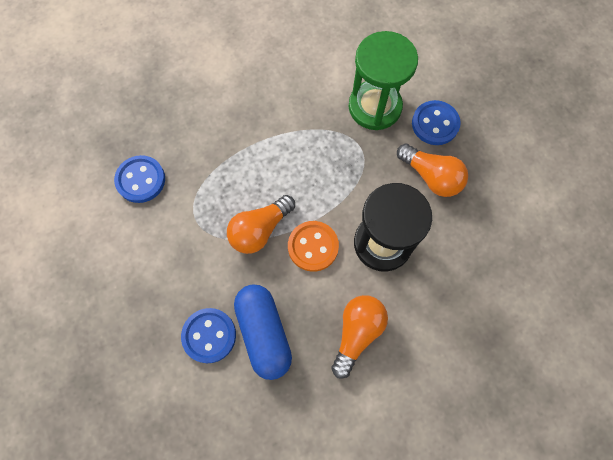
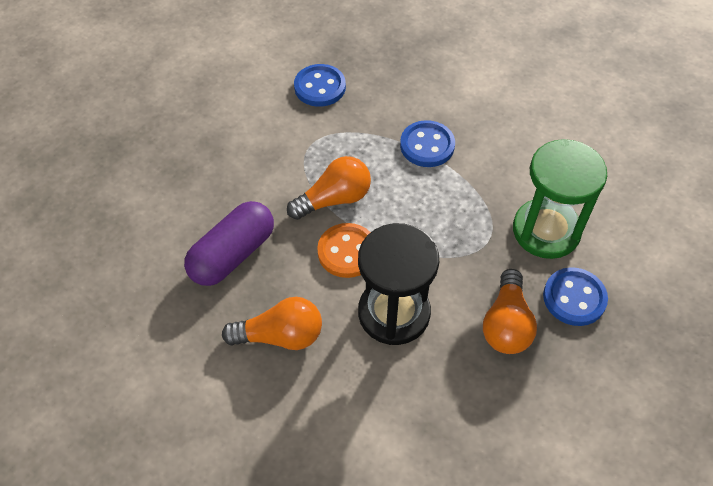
camera: 60 degrees right, 15 degrees down
blue button [181,308,236,363] -> blue button moved to [400,120,455,167]
orange light bulb [227,195,295,254] -> orange light bulb turned 135 degrees clockwise [287,156,371,220]
blue capsule [234,284,292,380] -> purple capsule [184,201,274,286]

